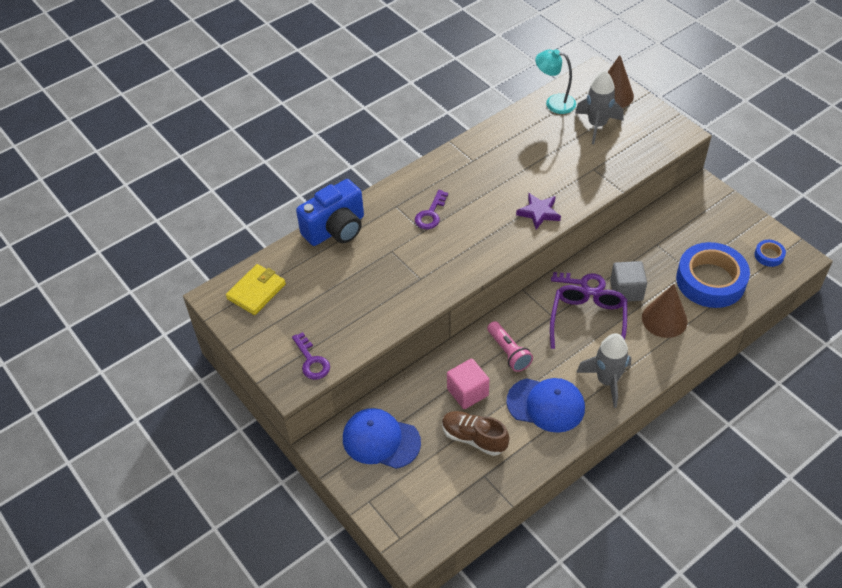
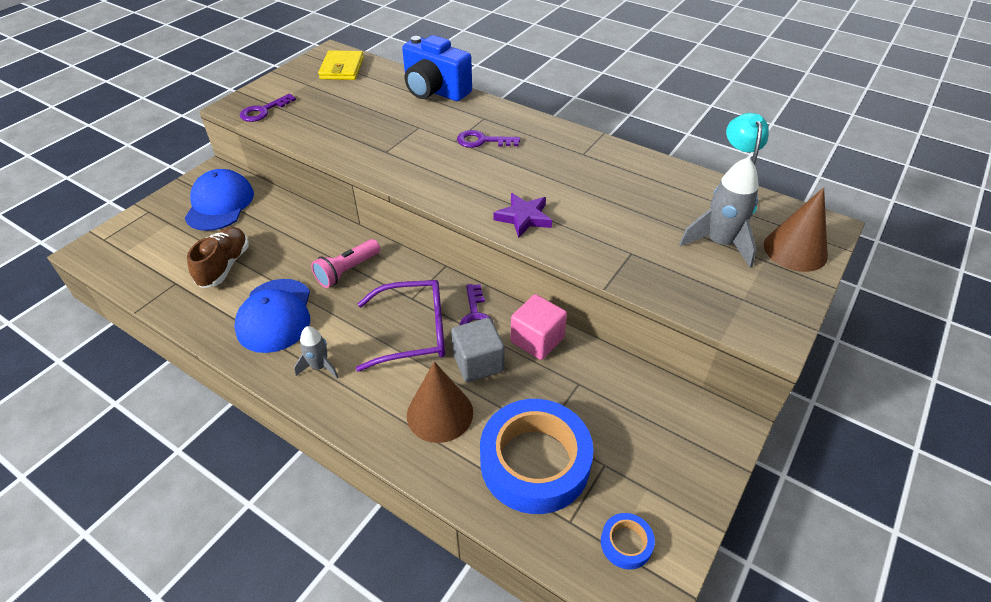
camera: 70 degrees right, 5 degrees down
yellow wallet [226,264,286,315] -> yellow wallet turned 75 degrees clockwise [318,50,364,80]
pink cube [447,359,489,409] -> pink cube moved to [510,294,567,360]
grey rocket [576,333,631,408] -> grey rocket [294,326,339,379], size x0.58

